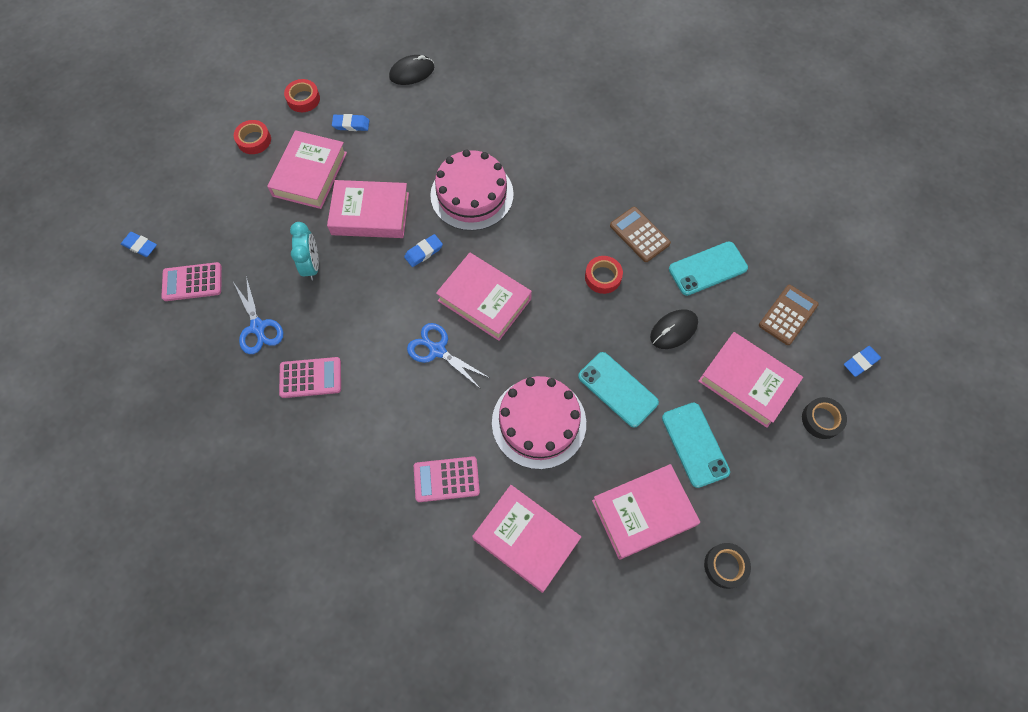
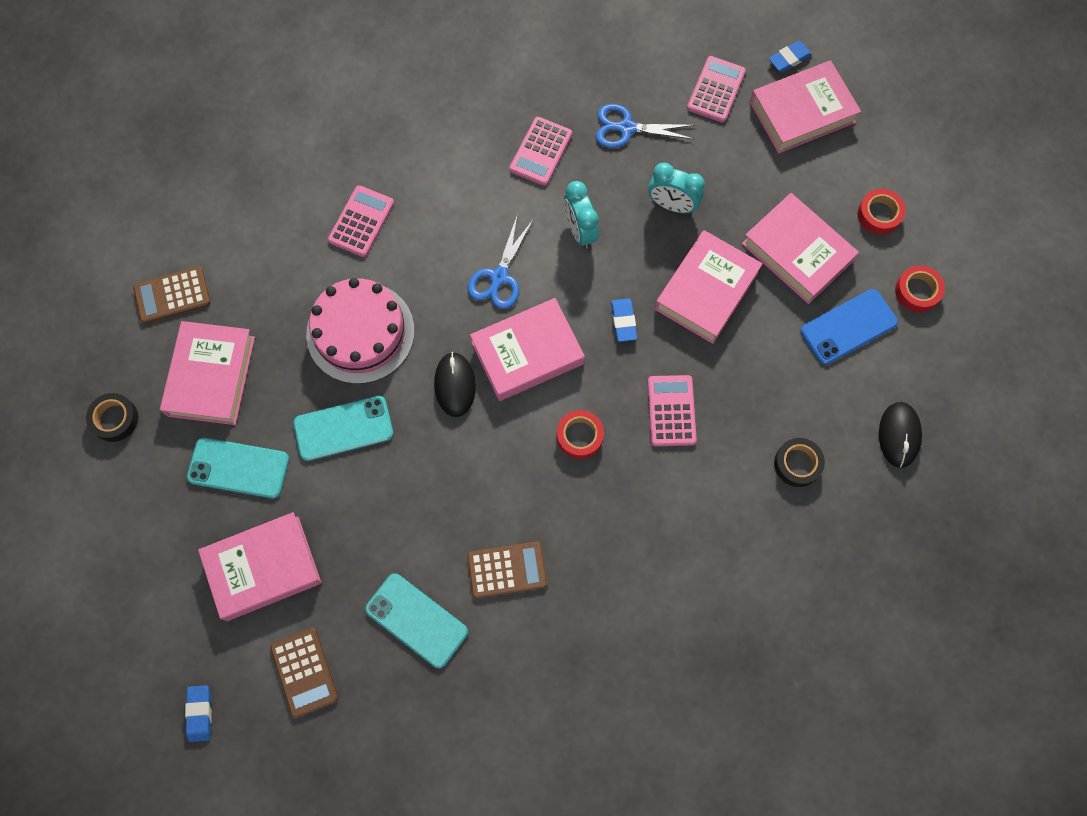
camera: 120 degrees right, 5 degrees up
blue eraser [332,114,369,131] -> blue phone [801,289,898,365]
blue scissors [407,323,490,389] -> blue scissors turned 135 degrees clockwise [468,216,533,309]
pink cake [430,150,514,231] -> pink calculator [648,375,697,446]
pink book [472,485,581,593] -> pink book moved to [750,60,861,153]
red tape [585,256,623,294] -> red tape moved to [557,410,604,459]
black mouse [650,309,698,349] -> black mouse moved to [434,352,476,417]
turquoise phone [669,241,748,296] -> turquoise phone turned 60 degrees counterclockwise [365,573,468,668]
black tape [802,397,847,439] -> black tape moved to [774,438,825,487]
none -> brown calculator [133,266,210,324]
none -> turquoise clock [564,181,599,249]

